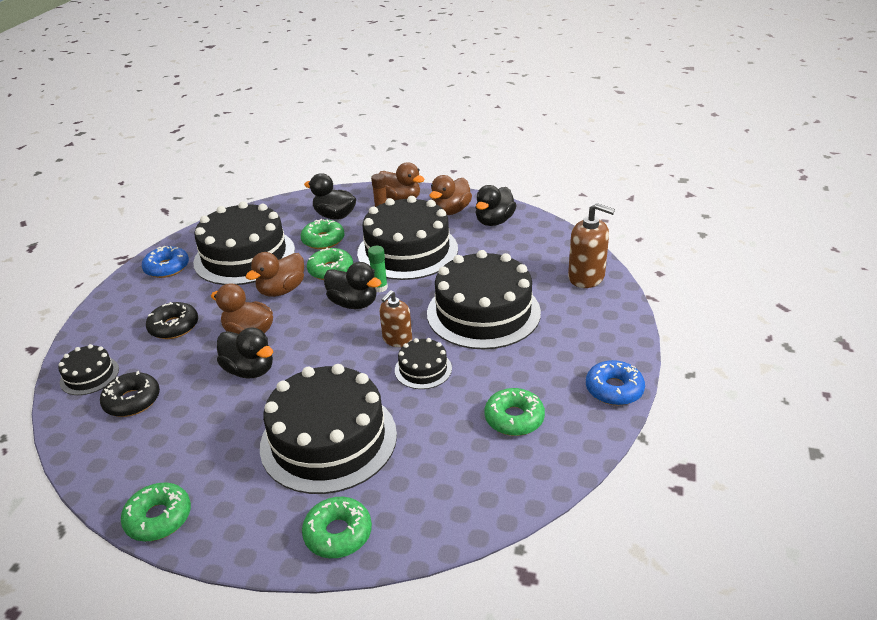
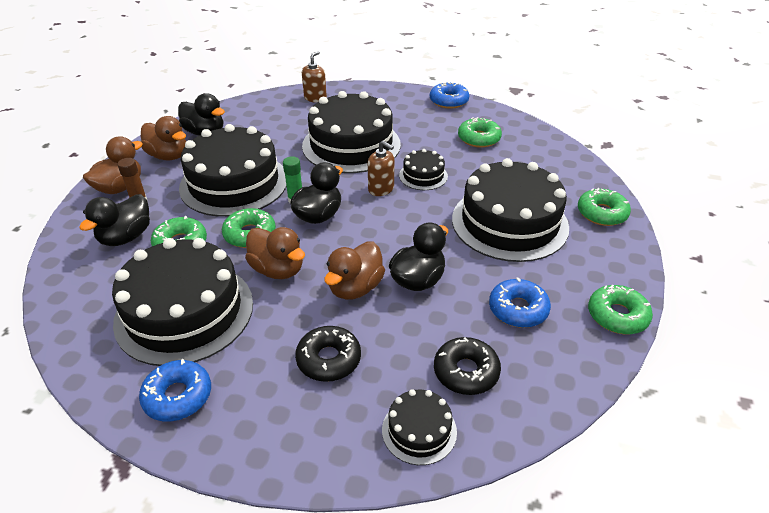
camera: 90 degrees left, 5 degrees up
brown soap dispenser [568,203,615,288] -> brown soap dispenser [302,51,327,103], size x0.67
none -> blue donut [489,277,551,328]

